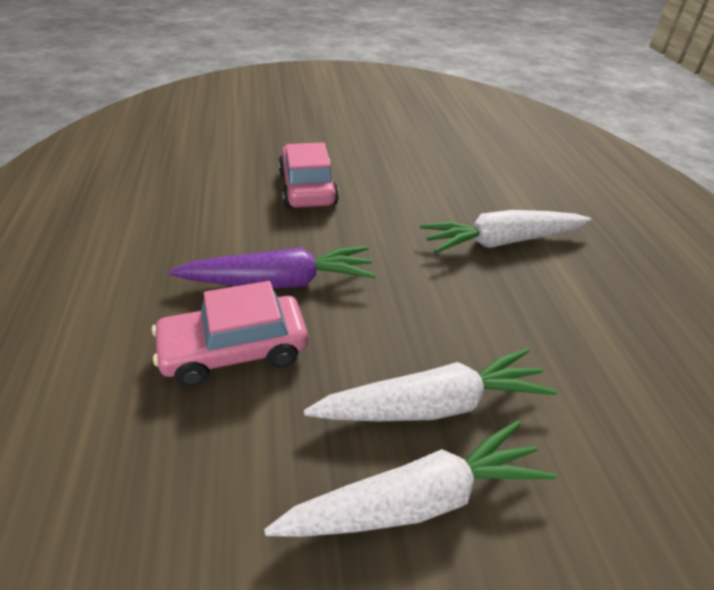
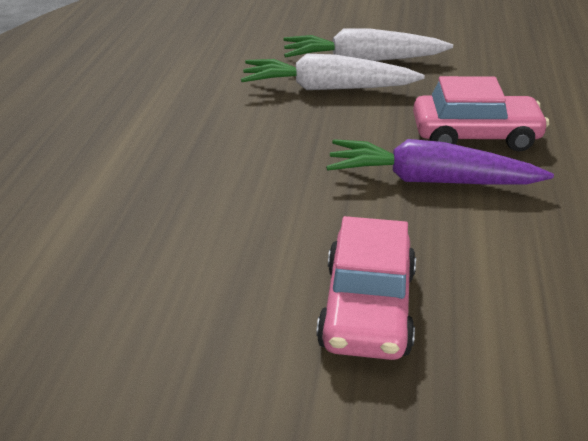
camera: 160 degrees left, 5 degrees down
white carrot [420,210,591,253] -> none

